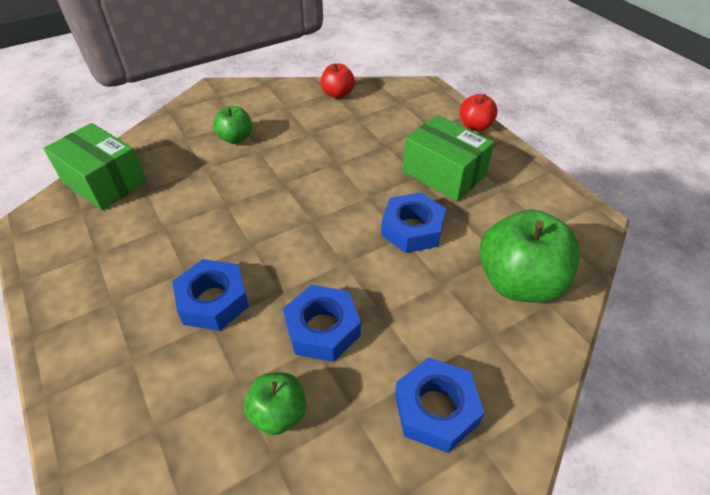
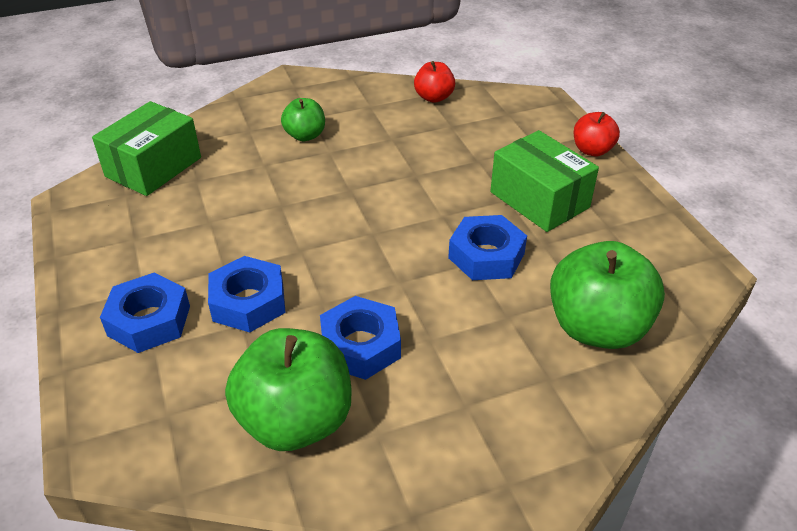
camera: 10 degrees right, 5 degrees down
green box [43,123,147,210] -> green box turned 75 degrees clockwise [92,101,201,196]
green apple [244,372,306,435] -> green apple [225,328,352,451], size x1.86
blue nut [395,357,484,453] -> blue nut moved to [100,273,190,353]

